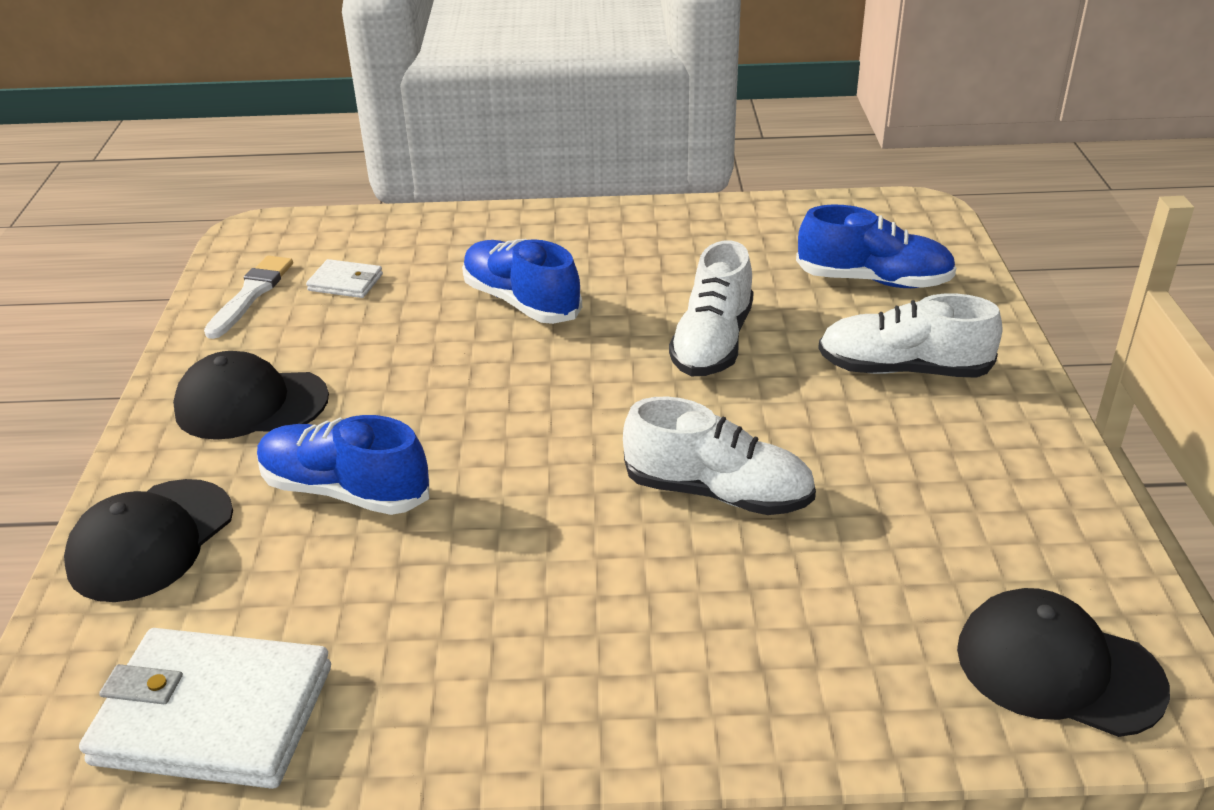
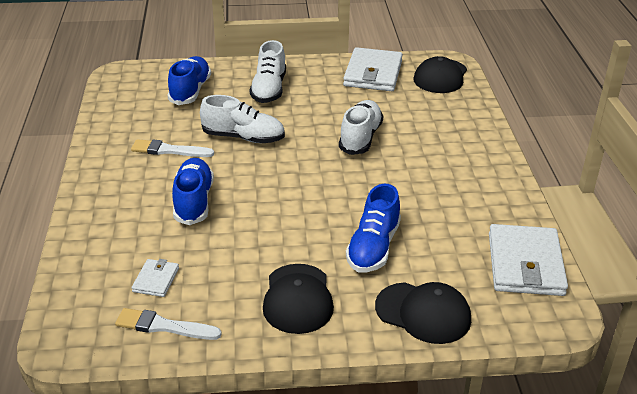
camera: 95 degrees left, 0 degrees up
blue shoe [462,239,582,324] -> blue shoe turned 135 degrees clockwise [172,158,214,225]
none -> white brush [131,139,214,157]
none -> white wallet [343,47,403,91]

